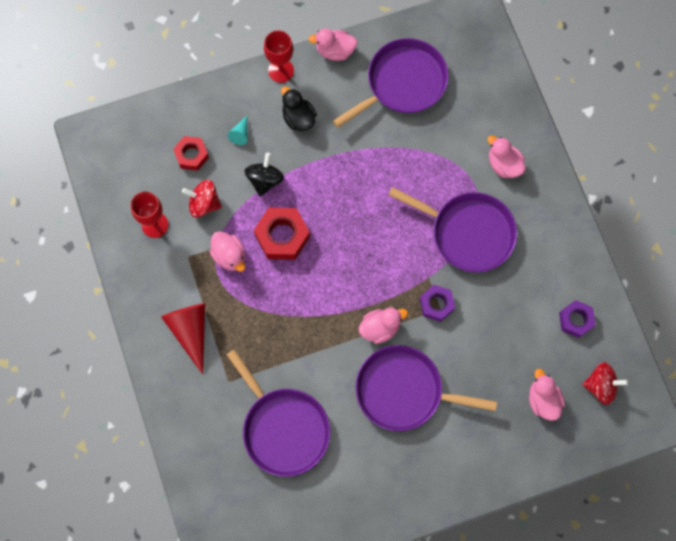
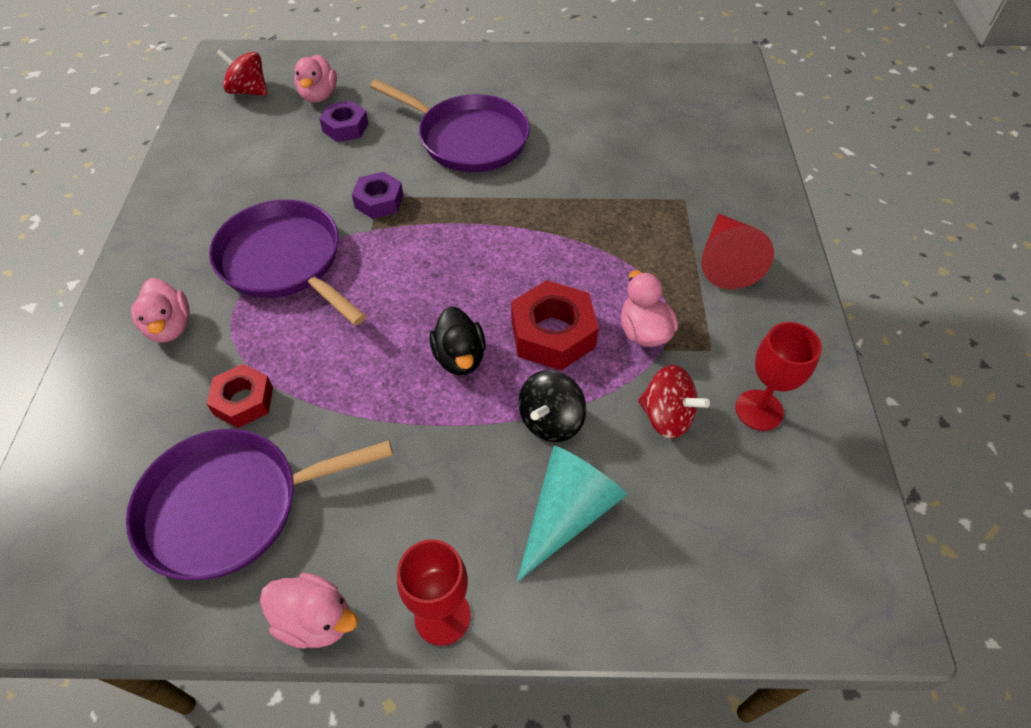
camera: 160 degrees left, 20 degrees down
red nut [173,136,209,171] -> red nut moved to [207,364,273,428]
turquoise cone [227,116,247,145] -> turquoise cone [517,446,627,582], size x2.08
purple pan [227,349,330,477] -> none
black duck [281,86,317,131] -> black duck moved to [429,306,486,375]
pink duck [359,308,408,344] -> none
purple nut [559,300,596,338] -> purple nut moved to [319,101,369,142]

